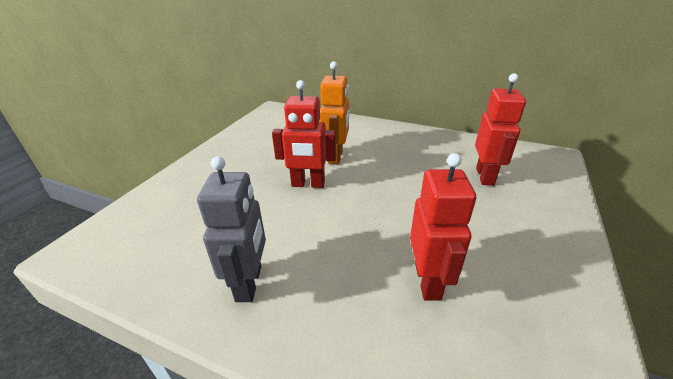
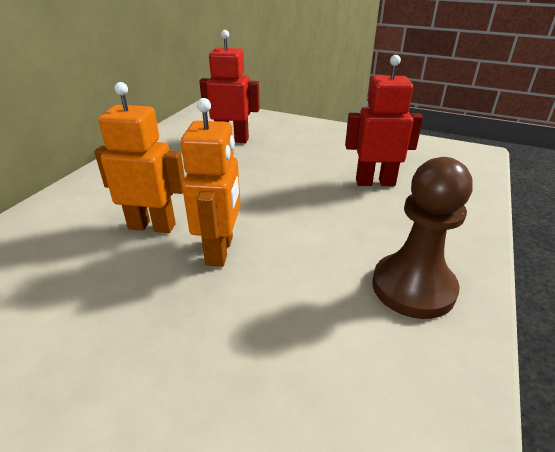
camera: 90 degrees left, 0 degrees up
grey robot [197,156,266,302] -> brown pawn [373,157,473,319]
red robot [272,80,336,188] -> orange robot [181,98,241,267]

